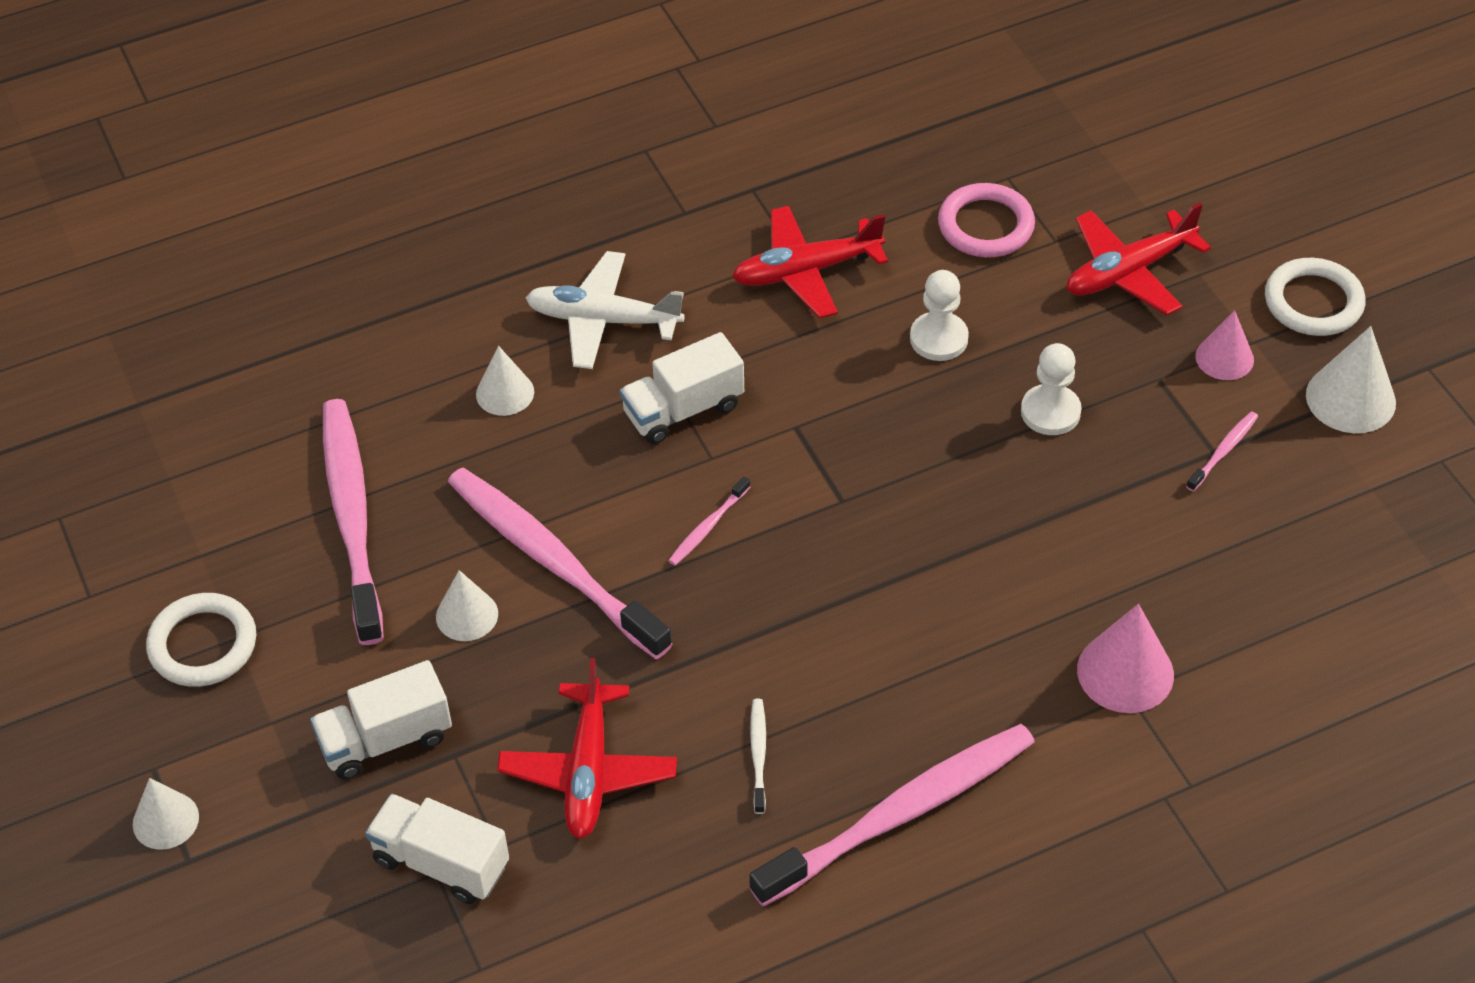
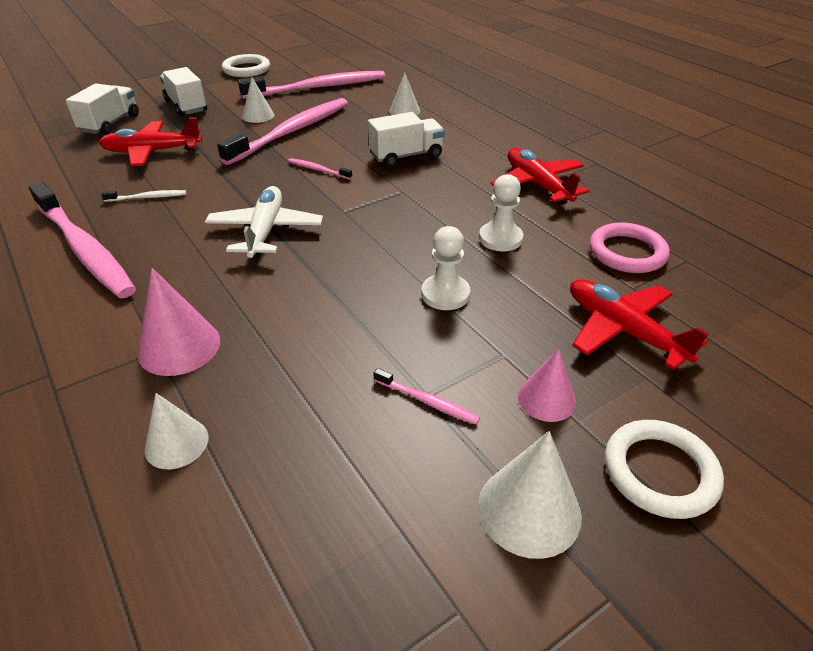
camera: 80 degrees right, 10 degrees down
white cone [133,778,199,850] -> white cone moved to [144,393,208,469]
white plane [526,251,685,369] -> white plane moved to [205,186,323,258]
white truck [620,332,744,444] -> white truck turned 105 degrees clockwise [368,112,445,167]

